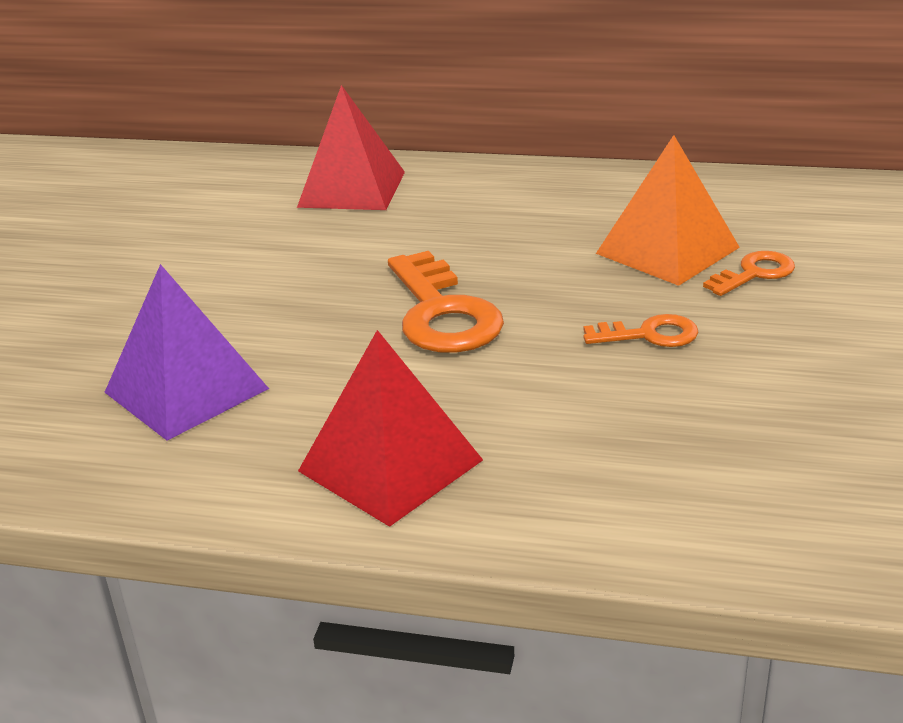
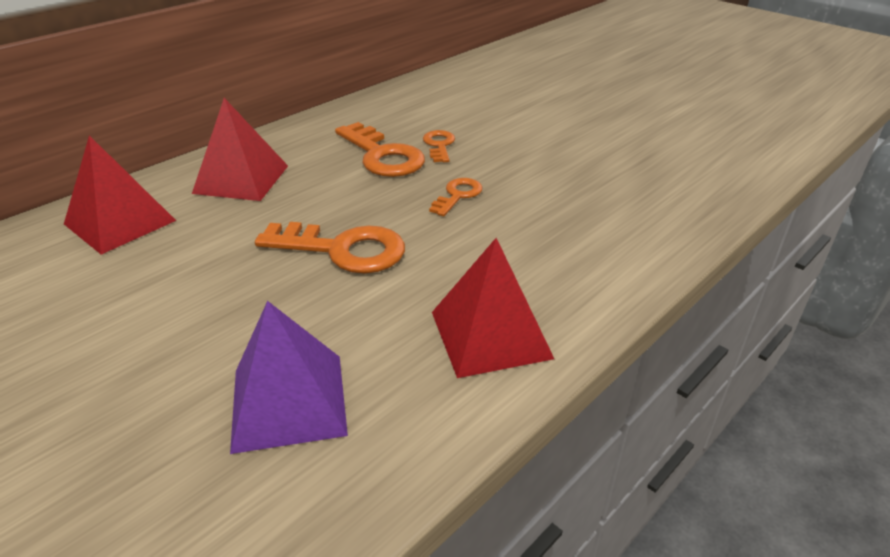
camera: 60 degrees left, 5 degrees up
orange pyramid [596,135,740,286] -> orange key [335,122,425,177]
none -> red pyramid [192,98,288,201]

